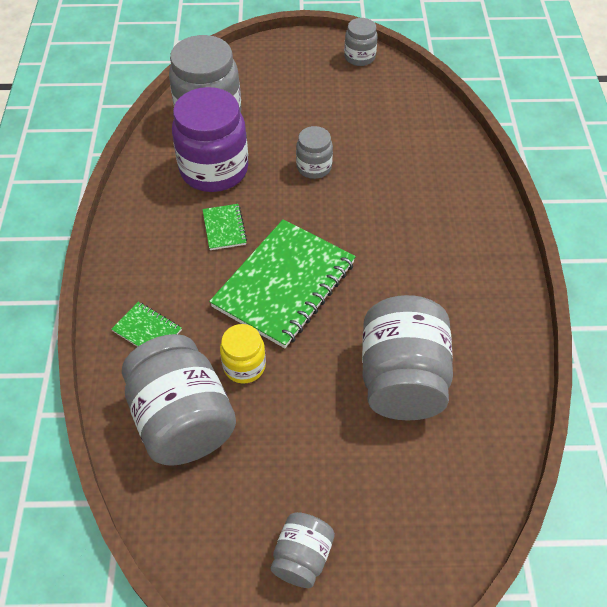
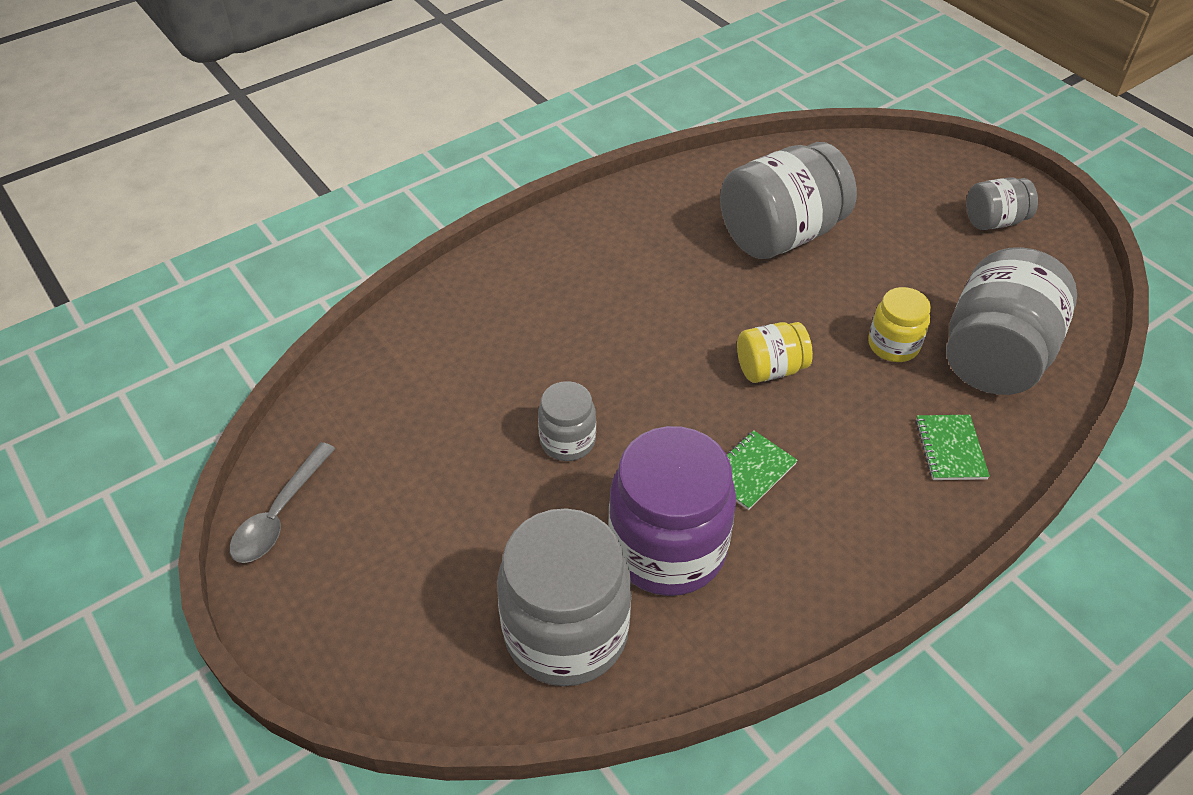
camera: 125 degrees left, 5 degrees down
green notebook [209,219,356,348] -> yellow jar [737,322,813,383]
grey jar [344,18,378,66] -> grey spoon [230,442,336,563]

